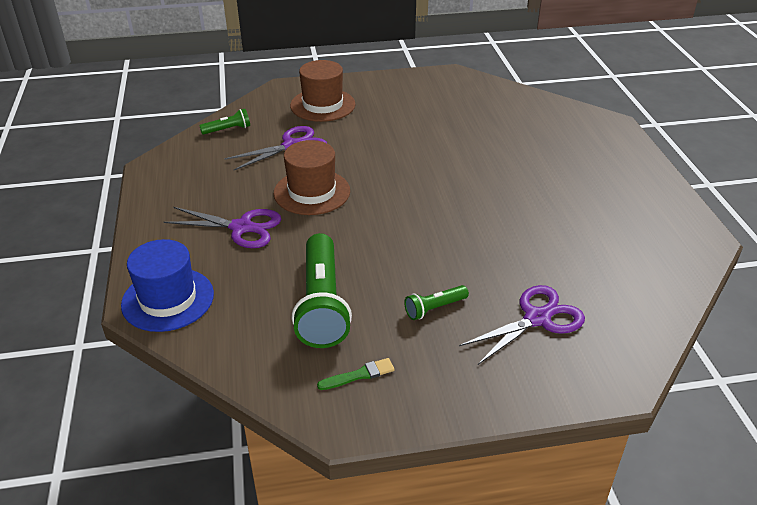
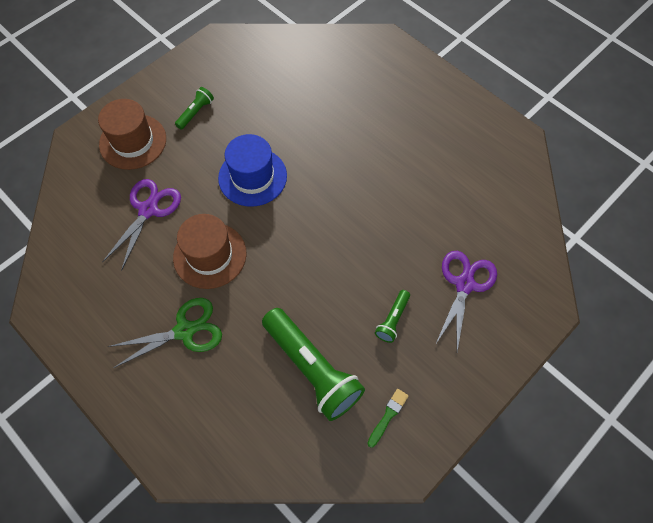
camera: 35 degrees left, 25 degrees up
blue hat [121,239,214,332] -> blue hat moved to [218,134,287,207]
purple scissors [164,207,281,248] -> green scissors [108,298,222,368]
green flashlight [199,109,250,135] -> green flashlight moved to [175,87,214,130]

